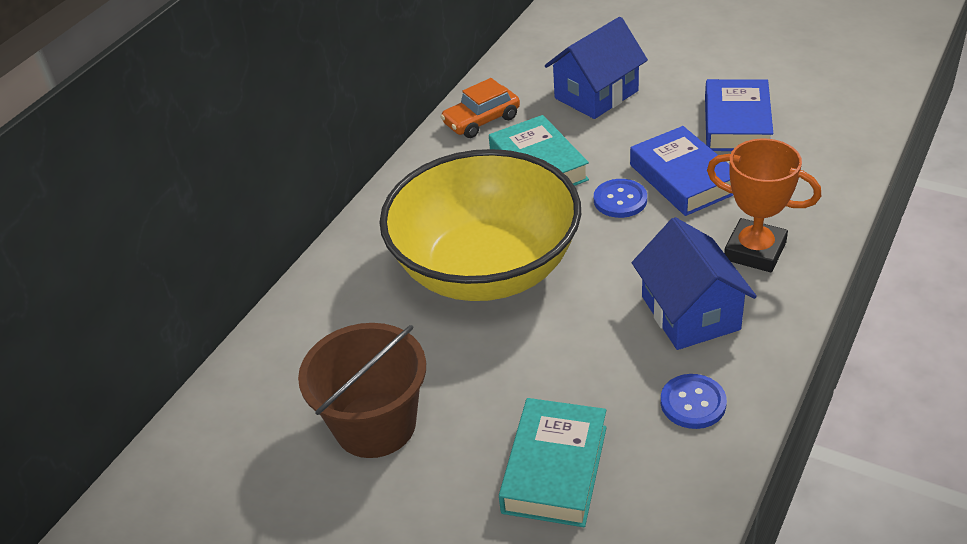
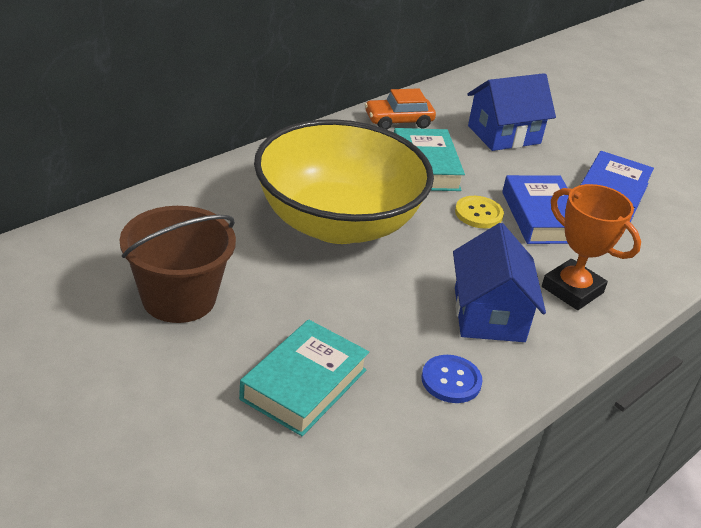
camera: 10 degrees right, 5 degrees down
blue button [594,179,647,218] -> yellow button [455,196,504,228]

